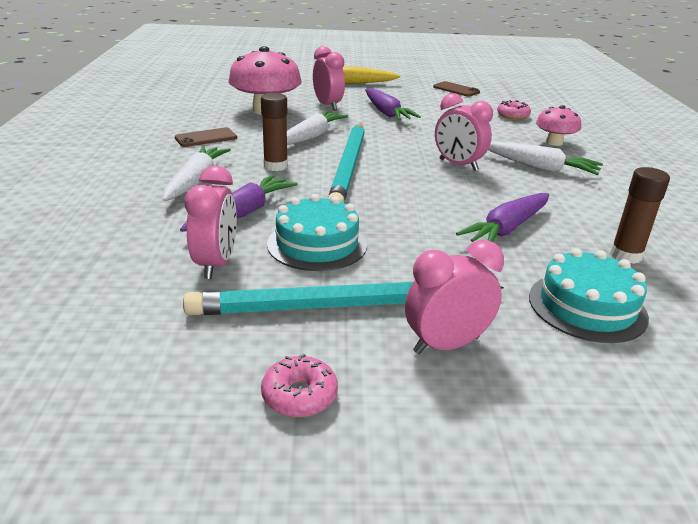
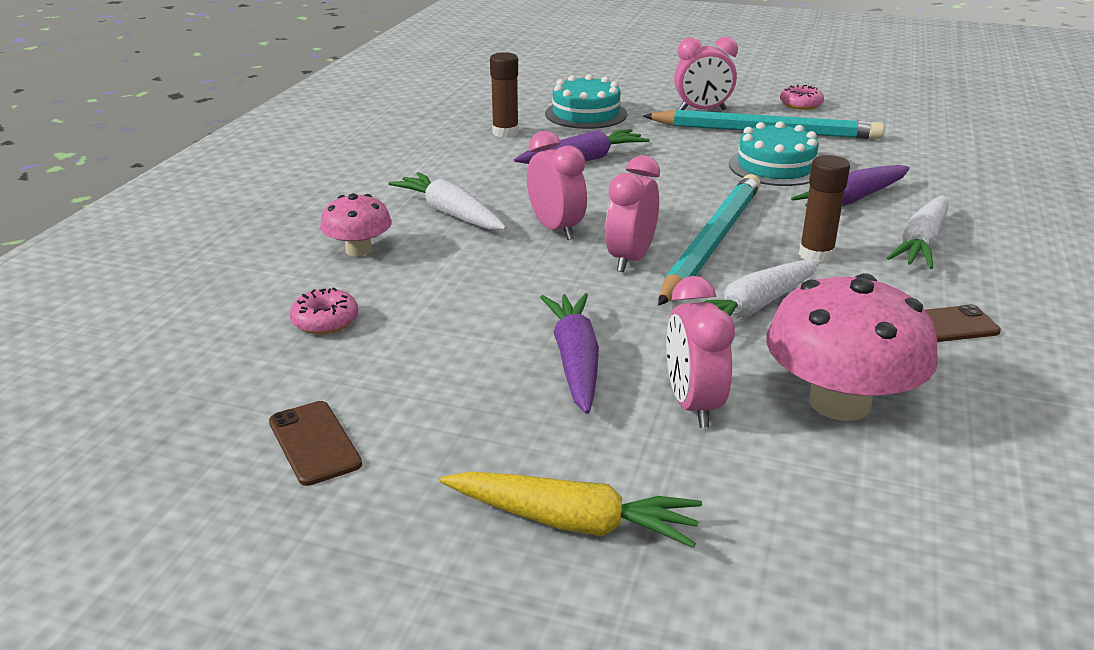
camera: 160 degrees left, 0 degrees up
pink clock [185,166,237,279] -> pink clock moved to [605,155,660,272]

